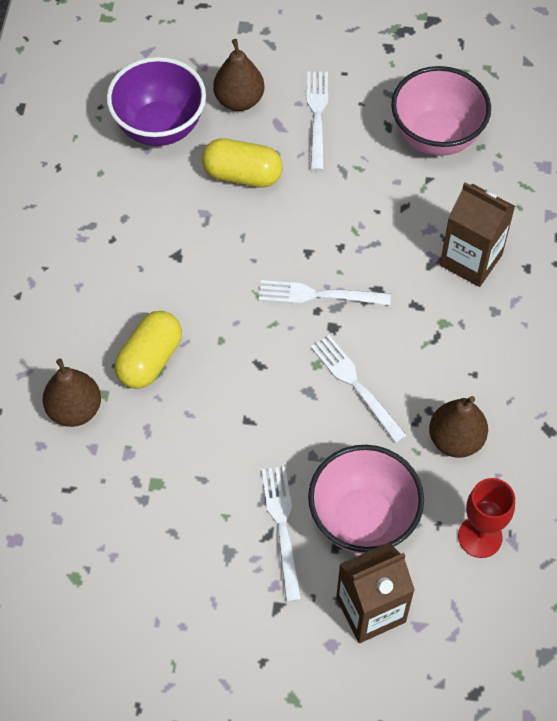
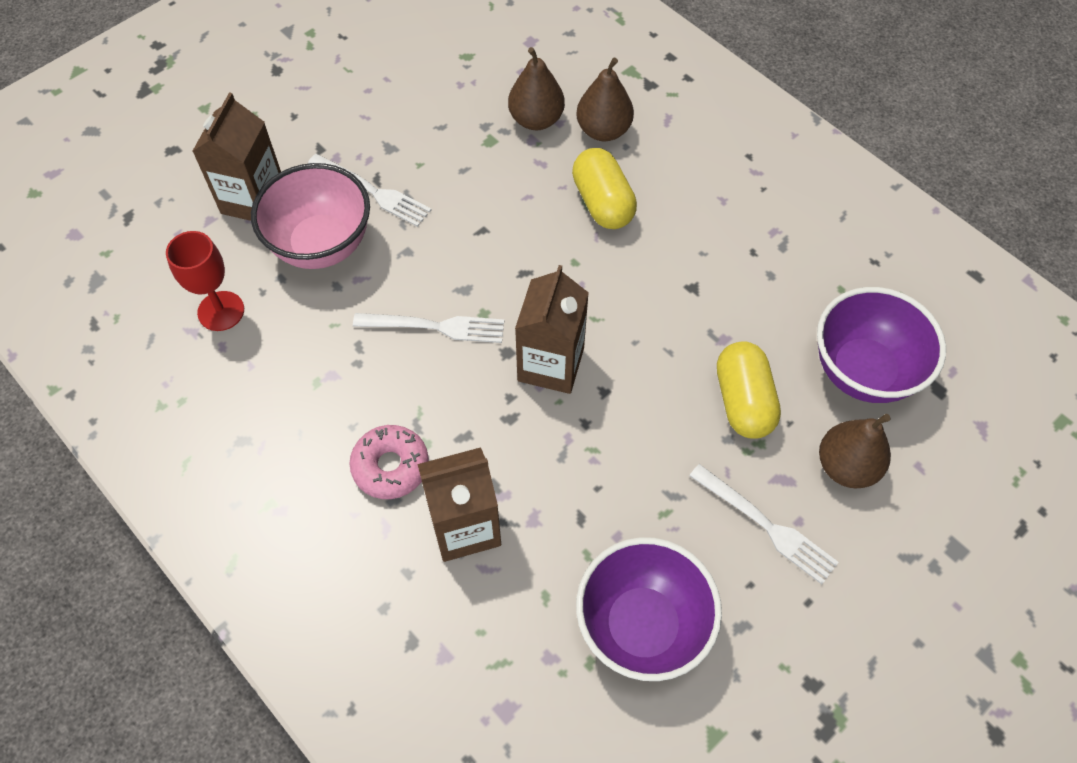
camera: 130 degrees right, 0 degrees up
yellow capsule [202,138,283,188] -> yellow capsule turned 60 degrees counterclockwise [717,341,781,439]
white fork [259,280,391,306] -> brown carton [515,265,589,394]
pink bowl [391,66,491,156] -> purple bowl [576,537,722,681]
brown pear [429,396,488,458] -> brown pear moved to [508,47,565,130]
none -> pink donut [349,425,429,499]

